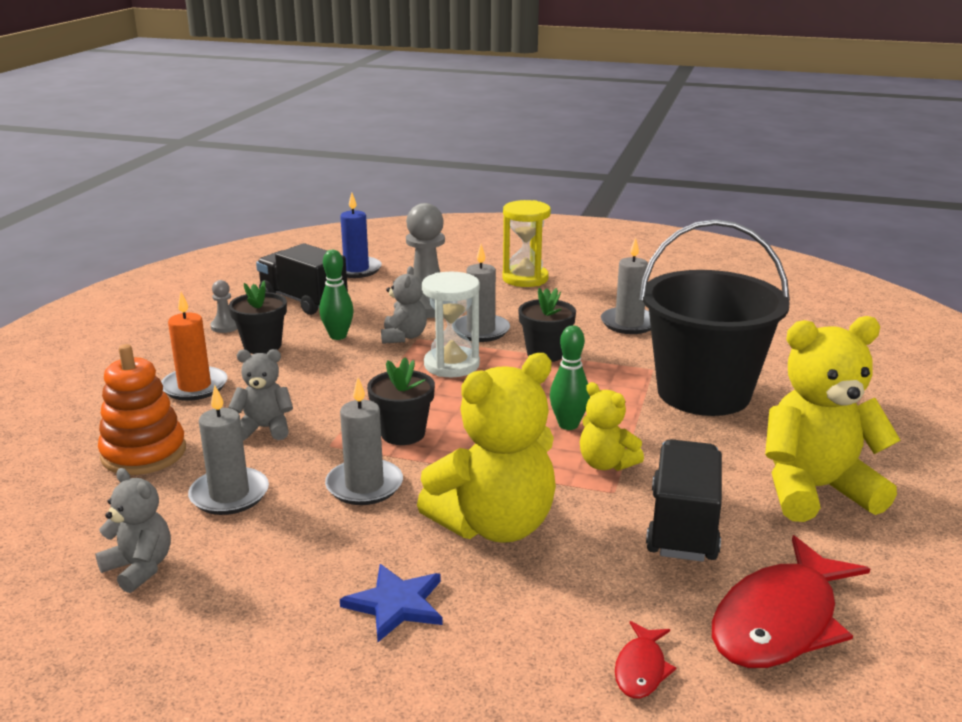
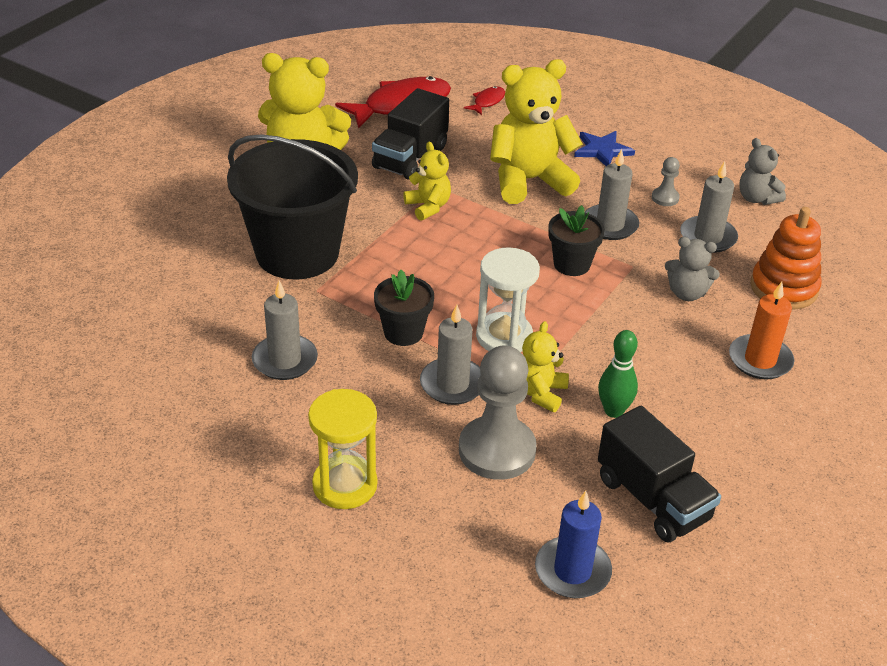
camera: 165 degrees left, 15 degrees up
grey pawn [210,280,237,333] -> grey pawn moved to [652,157,680,206]
black flower pot [229,281,287,354] -> none
grey teddy bear [381,266,427,344] -> yellow teddy bear [522,321,569,412]
green bowling pin [550,325,590,430] -> none

